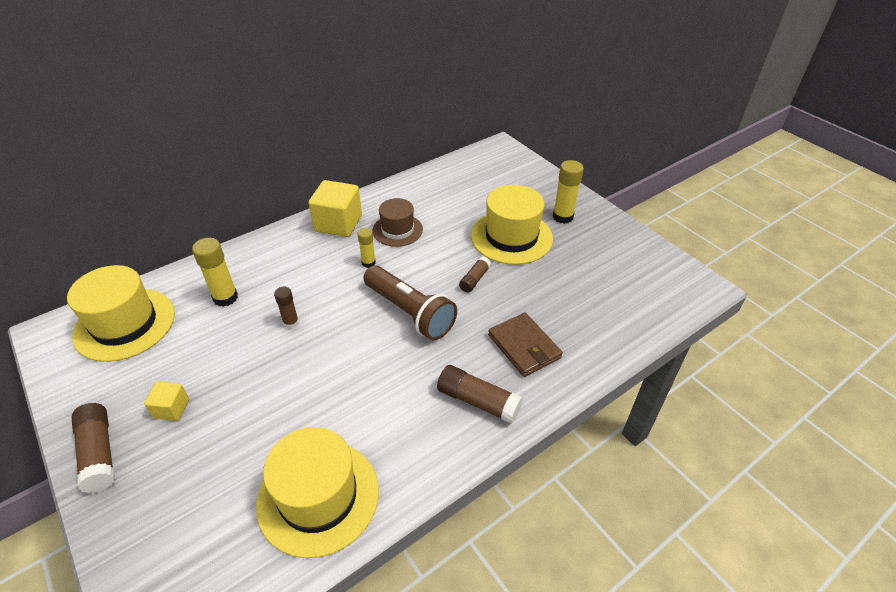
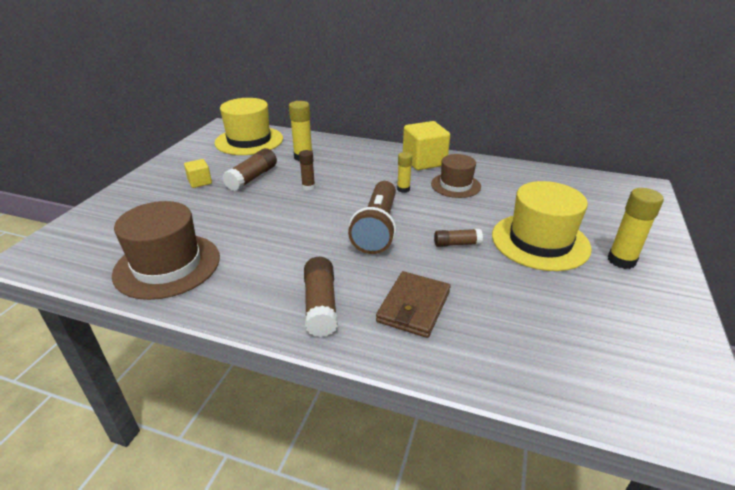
camera: 55 degrees right, 10 degrees down
brown glue stick [71,403,115,493] -> brown glue stick moved to [223,148,277,191]
yellow hat [256,427,379,558] -> brown hat [112,201,220,300]

